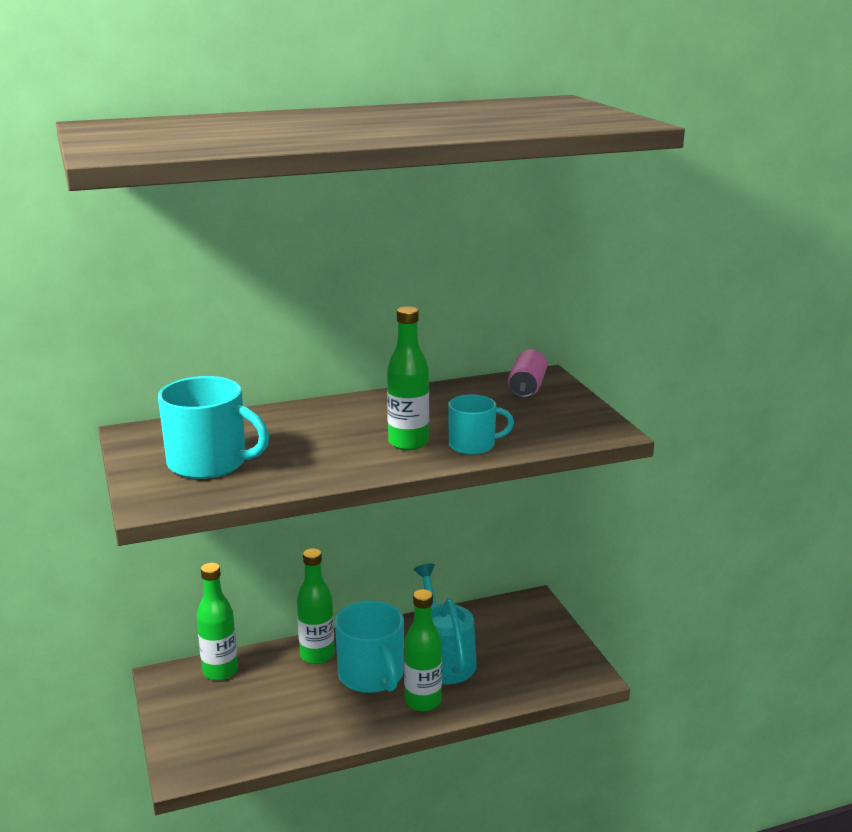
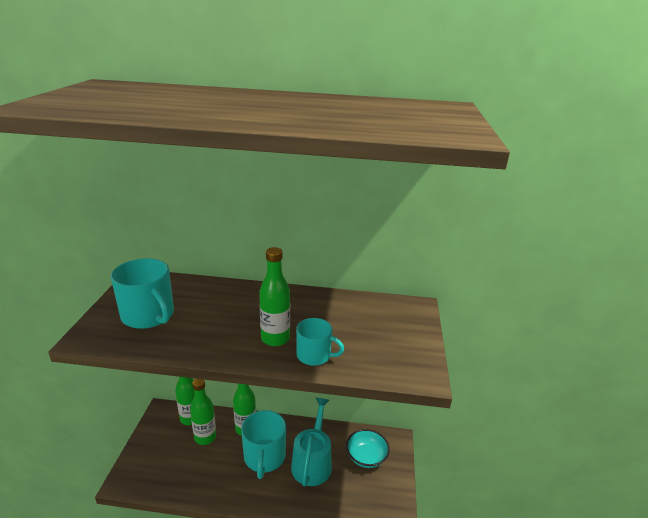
camera: 25 degrees right, 5 degrees up
green bottle [404,589,442,711] -> green bottle moved to [190,379,216,445]
pink can [508,349,547,398] -> none
none -> turquoise bowl [346,429,390,468]

